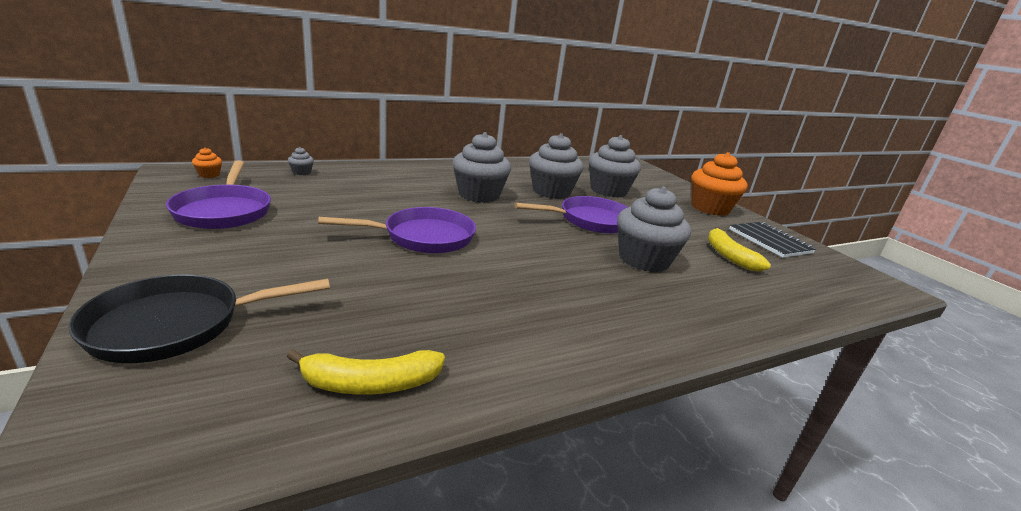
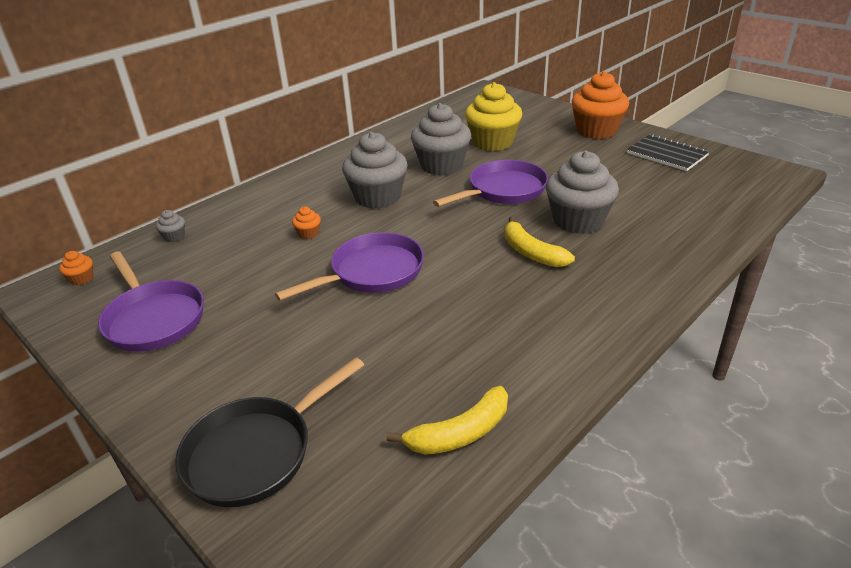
camera: 15 degrees left, 10 degrees up
grey cupcake [589,135,641,197] -> yellow cupcake [465,82,522,151]
yellow banana [708,227,771,271] -> yellow banana moved to [505,216,575,267]
none -> orange cupcake [292,207,321,239]

